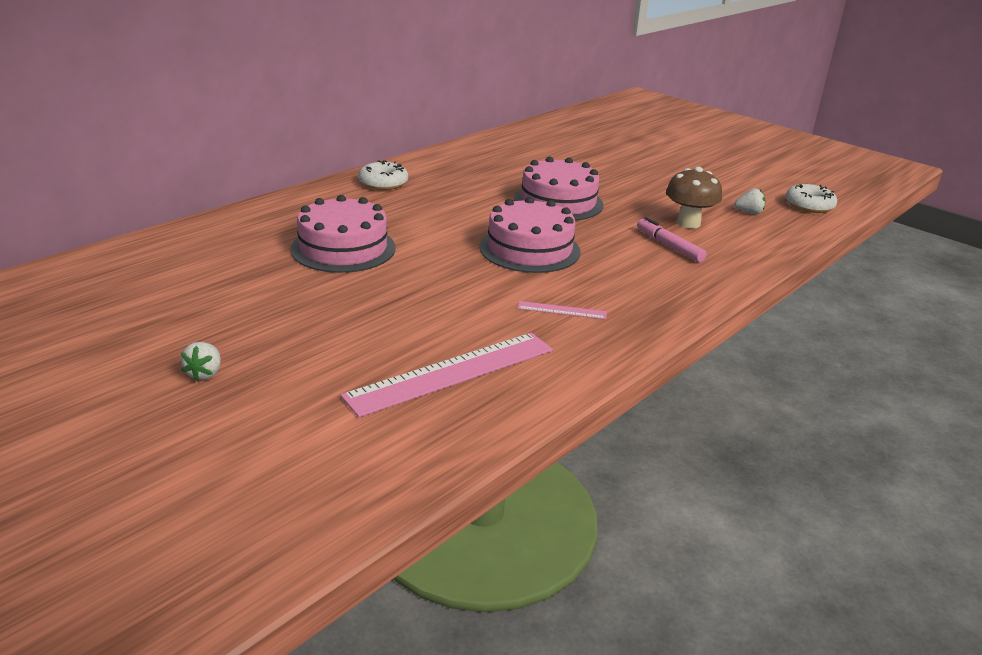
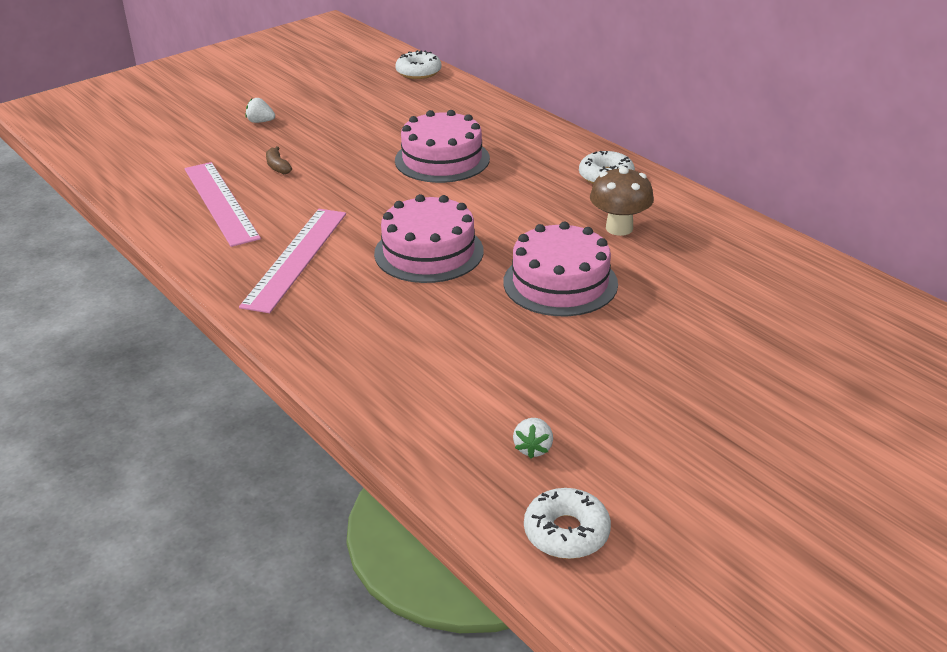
camera: 100 degrees right, 5 degrees up
pink ruler [517,301,607,320] -> pink ruler [239,209,346,313], size x2.24
pink marker [637,217,707,262] -> none
brown mushroom [666,167,722,229] -> brown mushroom moved to [590,166,654,236]
none -> brown banana [266,146,292,174]
none -> white donut [395,50,441,79]

